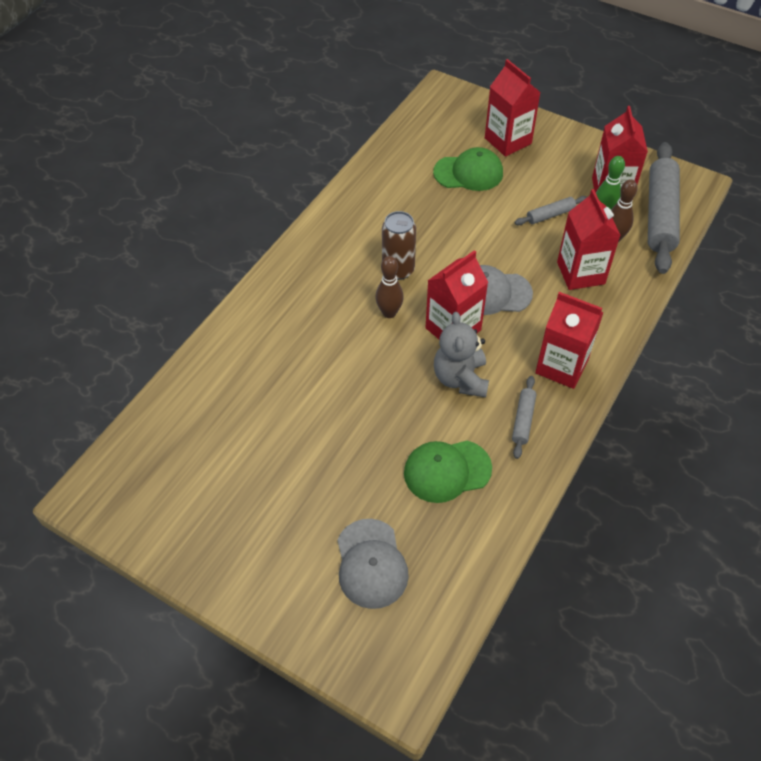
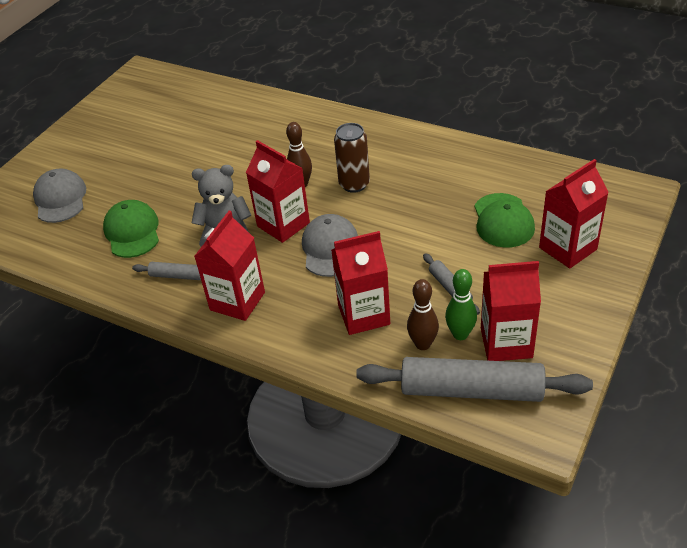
camera: 90 degrees right, 10 degrees down
grey cap [337,519,409,609] -> grey cap turned 90 degrees clockwise [33,169,86,223]

